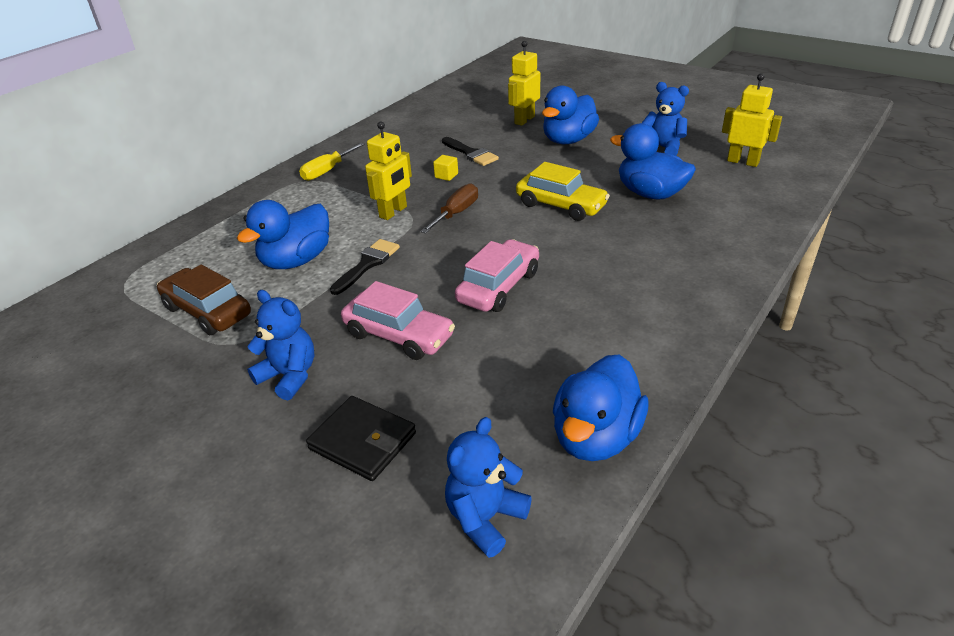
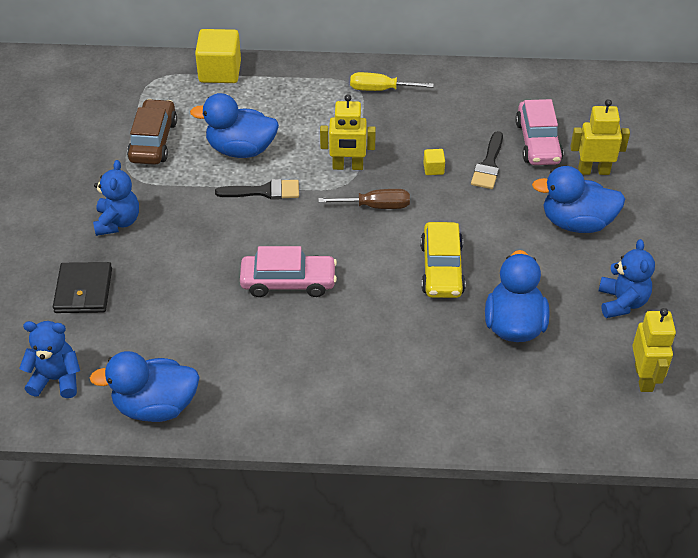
camera: 55 degrees right, 10 degrees up
pink car [341,281,455,360] -> pink car moved to [515,99,563,165]
none -> yellow cube [195,29,241,83]

